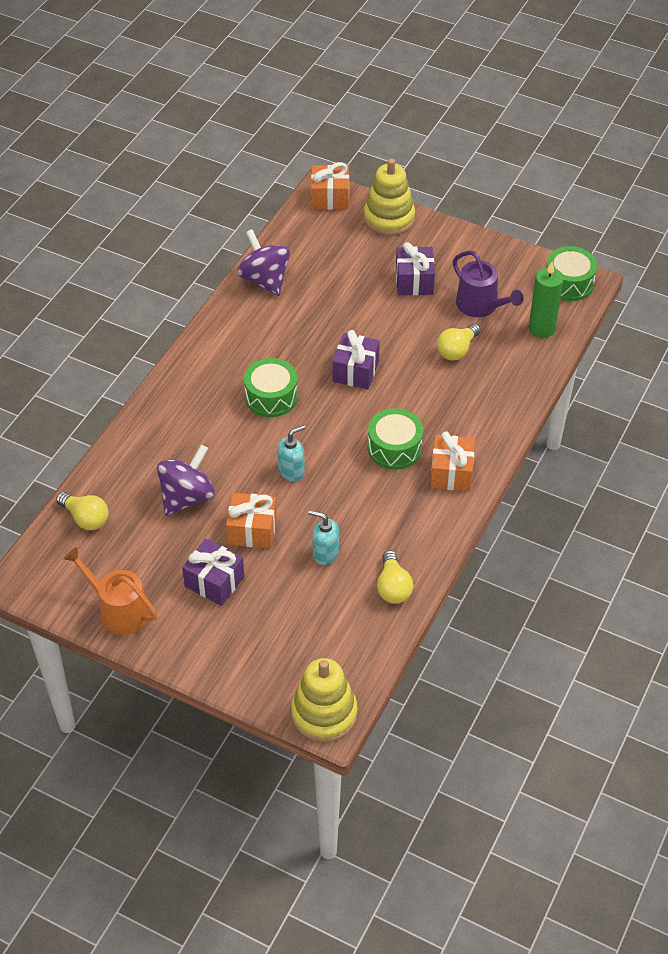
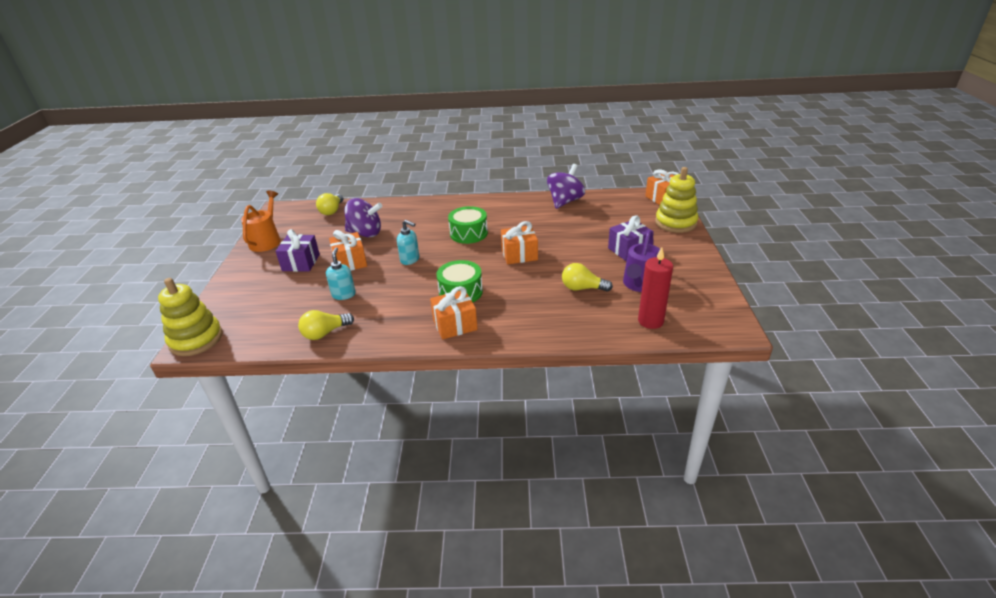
camera: 65 degrees right, 15 degrees down
purple gift [332,330,380,389] -> orange gift [501,221,538,264]
green candle [529,262,564,338] -> red candle [638,247,673,329]
green drum [546,246,597,301] -> none

